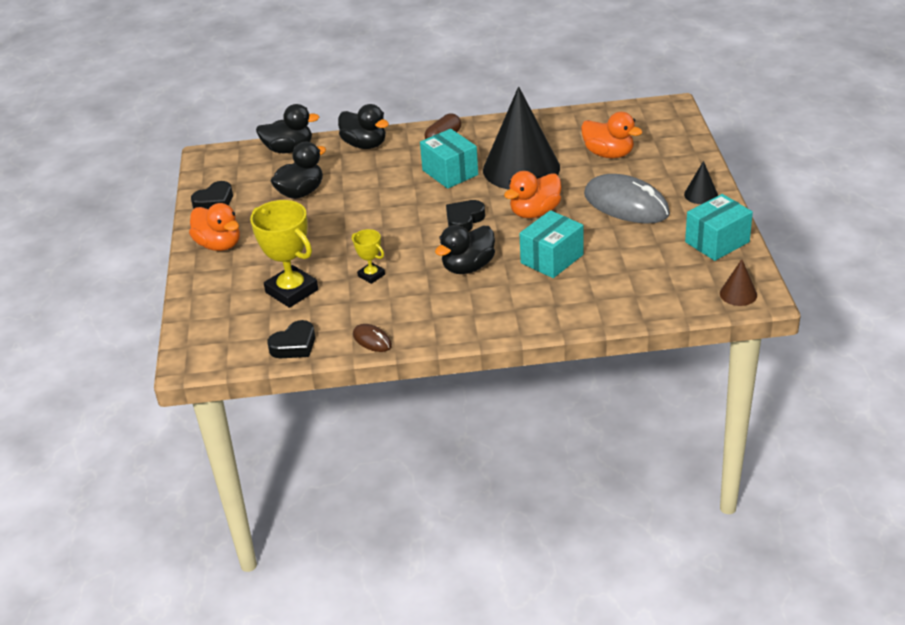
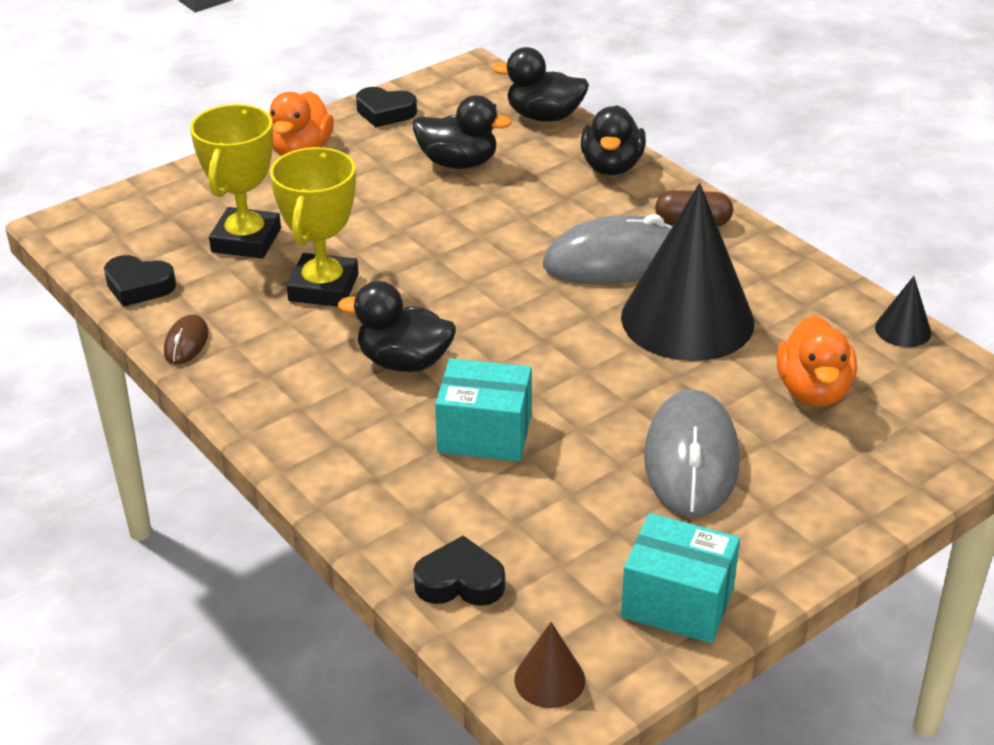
camera: 55 degrees right, 0 degrees up
black duck [256,104,319,153] -> black duck turned 135 degrees clockwise [493,47,589,122]
yellow trophy [352,229,385,284] -> yellow trophy [270,147,359,307], size x1.94
turquoise box [420,129,478,189] -> grey mouse [543,214,672,284]
black heart [446,200,485,232] -> black heart moved to [413,536,505,606]
orange duck [504,171,561,218] -> none
black cone [684,161,718,204] -> black cone moved to [875,276,931,347]

